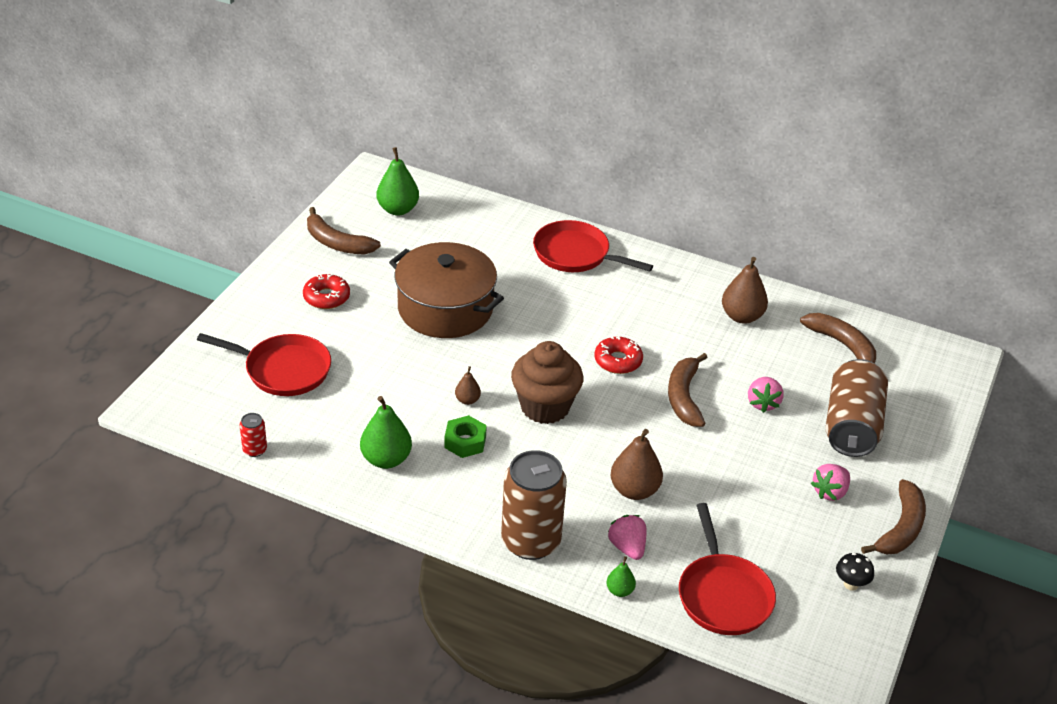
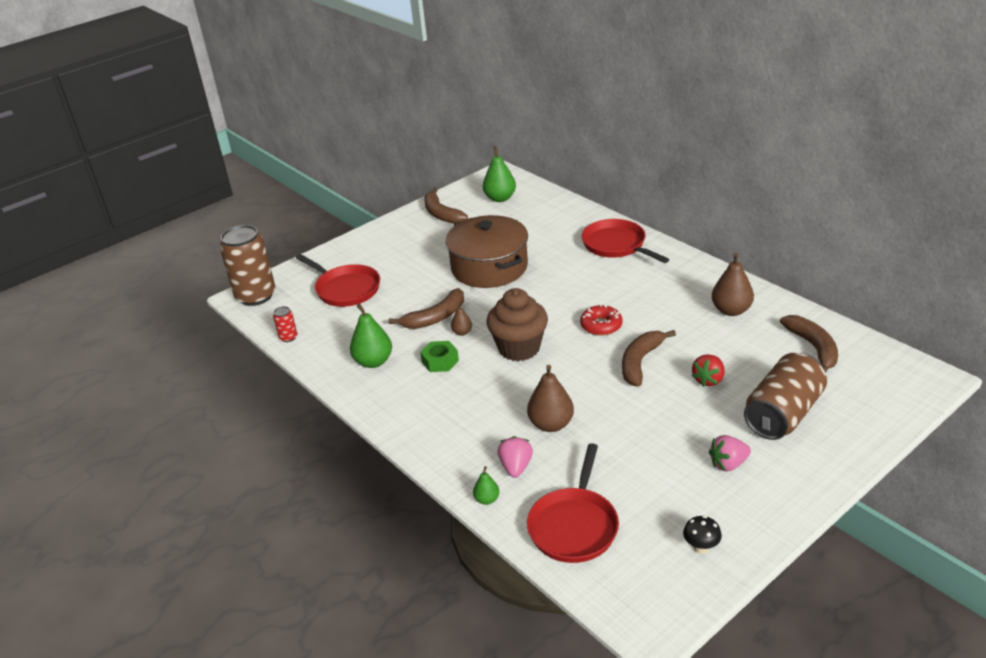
camera: 30 degrees right, 5 degrees down
red donut [303,274,350,309] -> none
brown can [501,450,567,560] -> brown can moved to [220,225,276,306]
pink strawberry [748,377,784,413] -> red strawberry [692,354,724,387]
brown banana [861,479,926,554] -> brown banana moved to [388,288,464,329]

